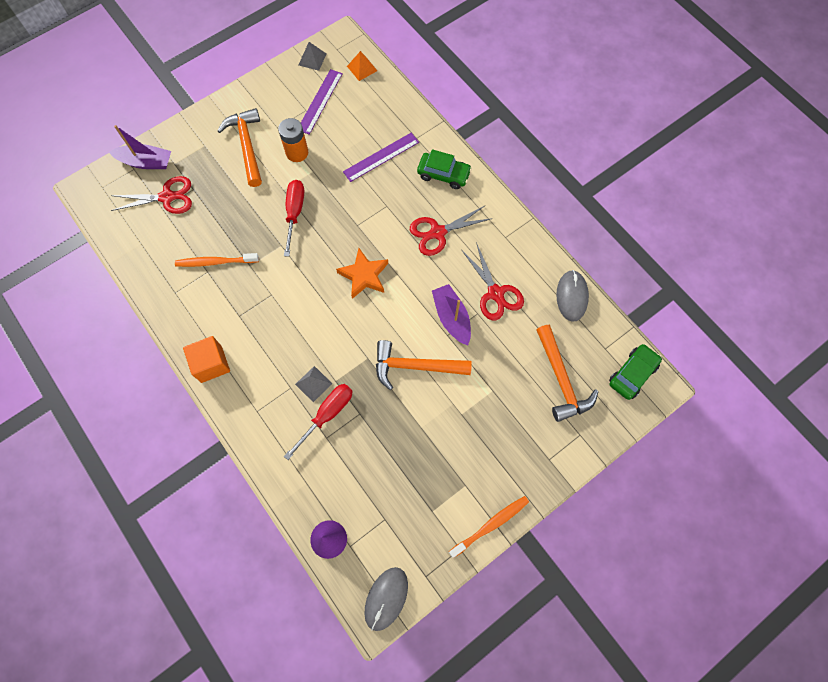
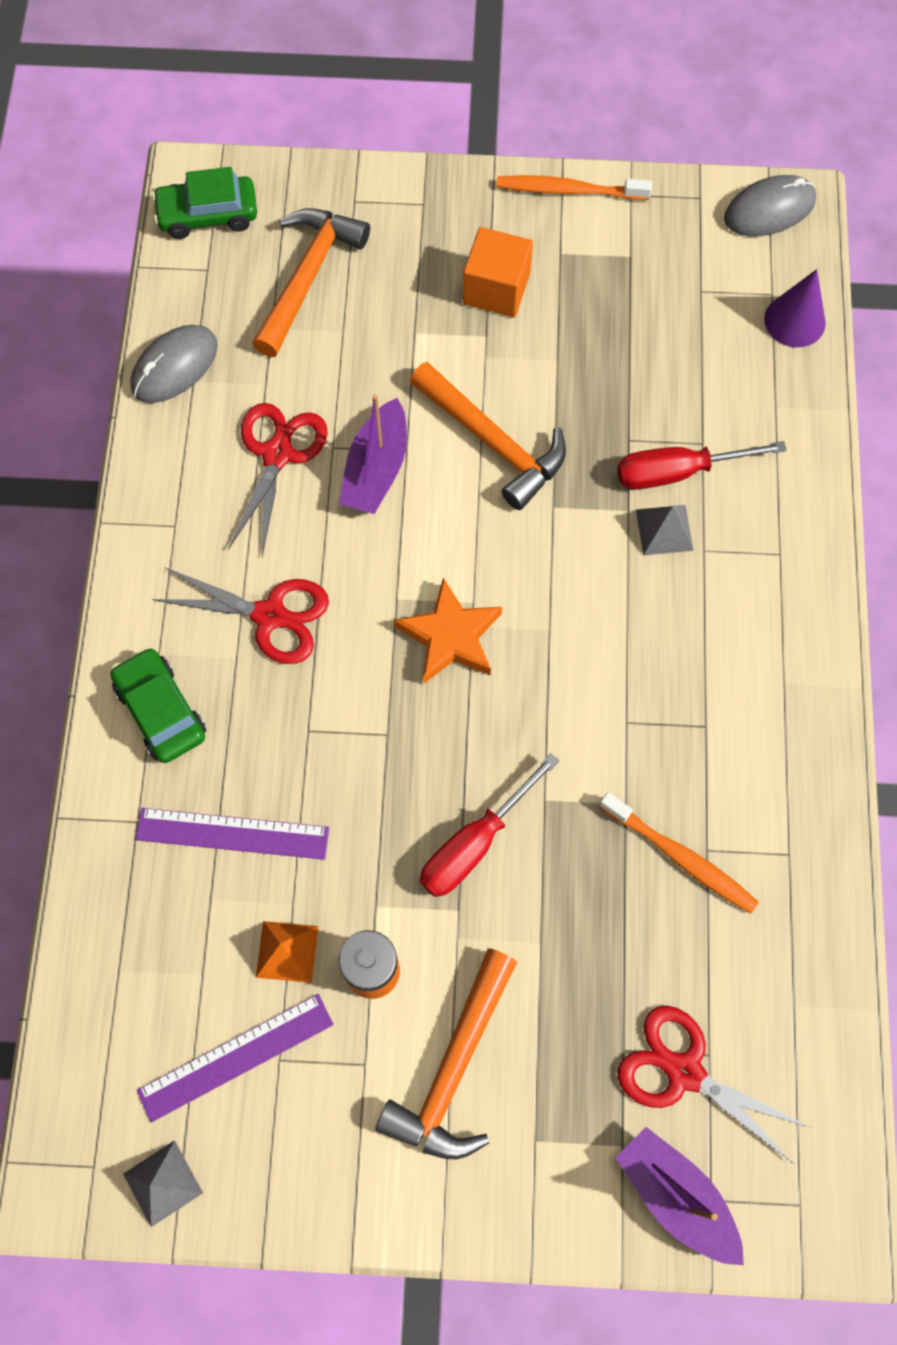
camera: 140 degrees left, 0 degrees up
orange cube [183,336,230,383] -> orange cube moved to [463,227,533,317]
orange pyramid [347,51,377,81] -> orange pyramid moved to [256,921,318,983]

